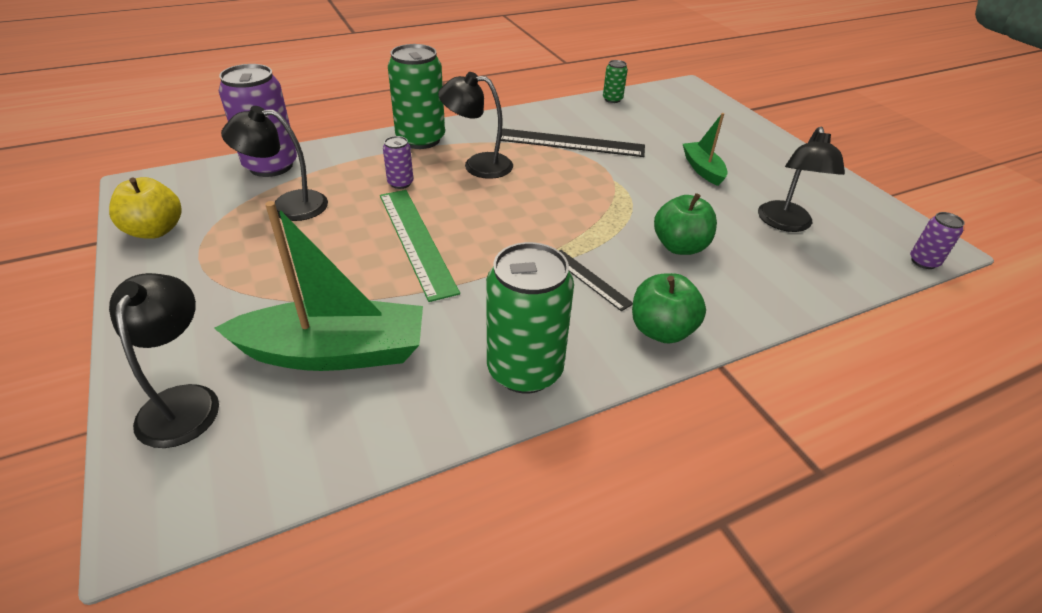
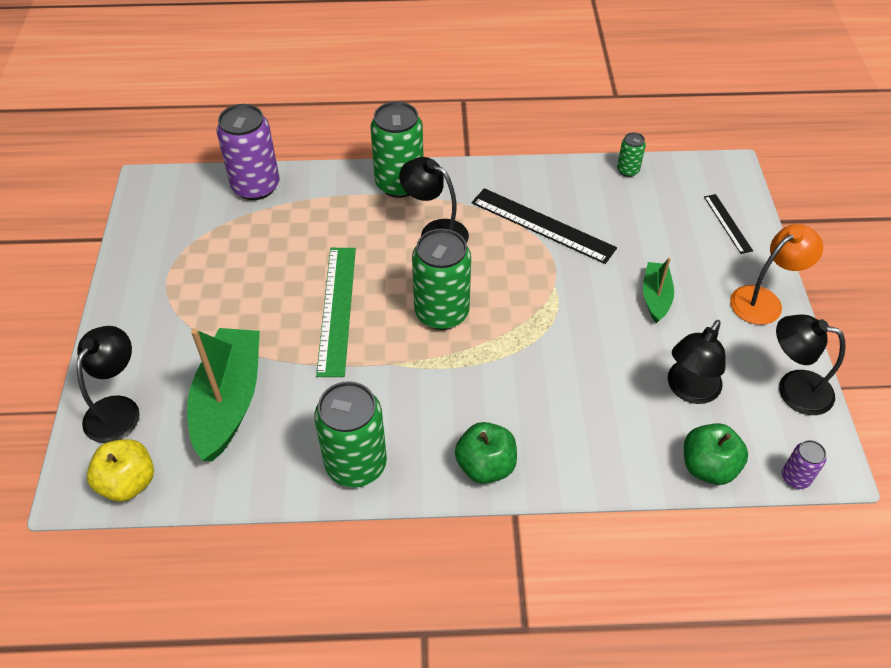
camera: 25 degrees right, 10 degrees up
yellow apple [109,177,182,239] -> yellow apple moved to [87,439,154,502]
green boat [214,201,423,371] -> green boat turned 105 degrees counterclockwise [187,328,260,462]
black lamp [221,106,328,221] -> black lamp moved to [776,314,846,415]
purple can [383,136,413,189] -> none
black ruler [559,250,633,311] -> black ruler moved to [704,194,753,254]
green apple [654,193,717,255] -> green apple moved to [684,423,748,485]
none -> green can [412,229,471,330]
none -> orange lamp [730,224,823,325]

